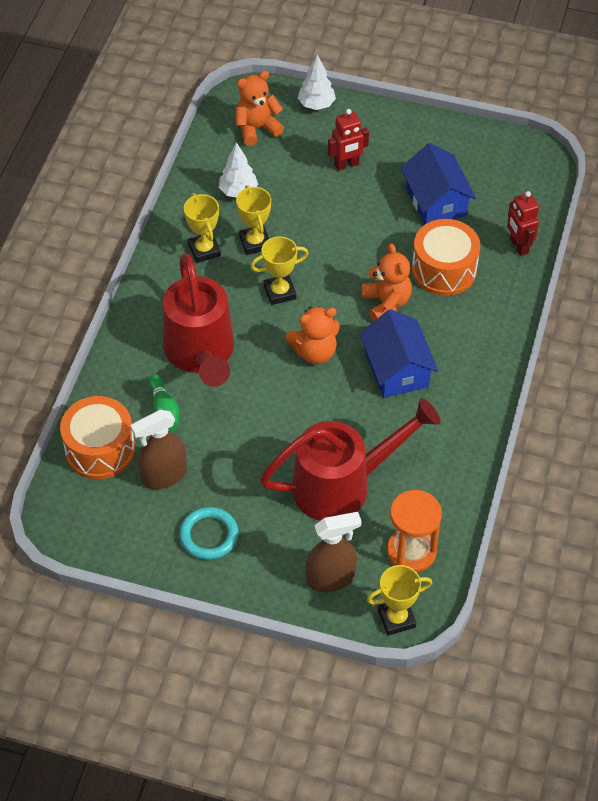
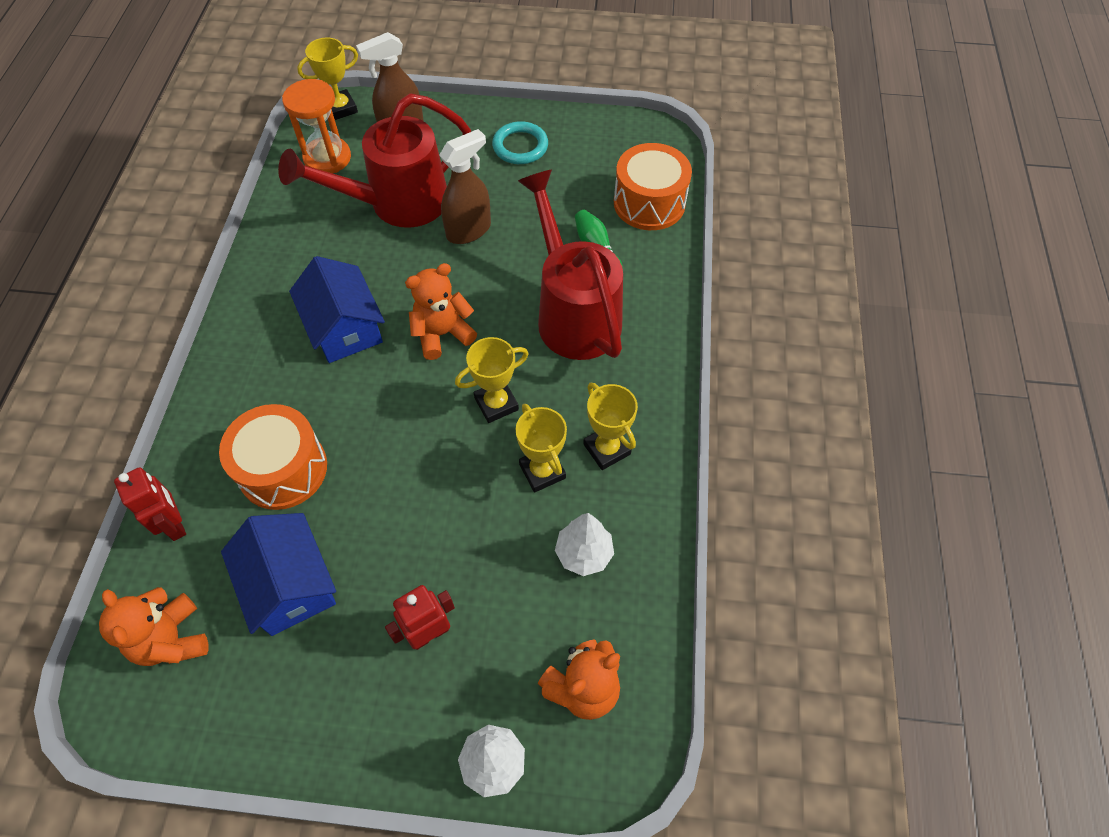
camera: 170 degrees right, 5 degrees up
brown spray bottle [130,410,187,489] -> brown spray bottle moved to [439,129,491,244]
orange teddy bear [362,243,412,321] -> orange teddy bear moved to [99,587,208,666]

